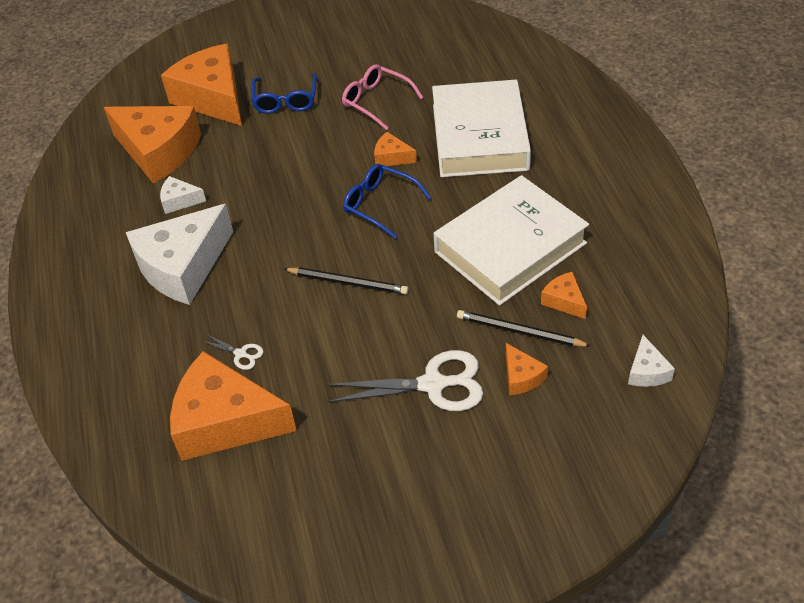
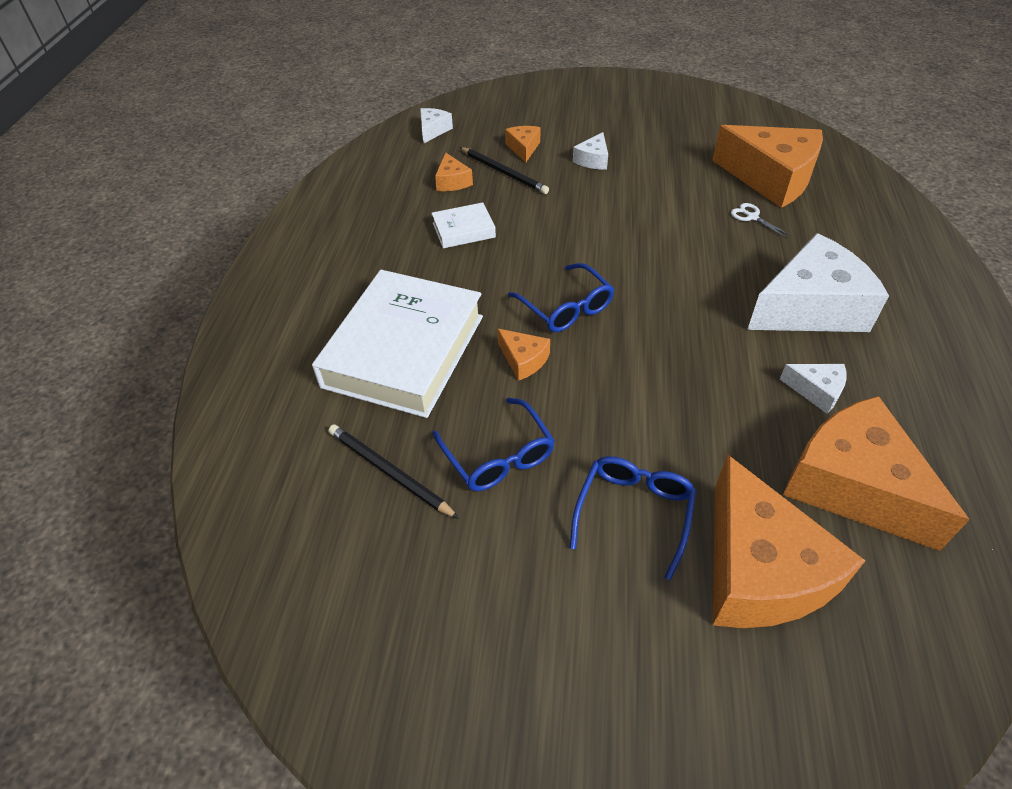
camera: 160 degrees left, 0 degrees up
black pencil [284,267,408,294] -> black pencil moved to [328,425,459,519]
white scissors [327,350,483,411] -> white cheese [573,132,608,170]
pink glasses [342,64,423,130] -> blue glasses [433,398,555,491]
white book [434,175,589,306] -> white book [432,202,496,248], size x0.45

